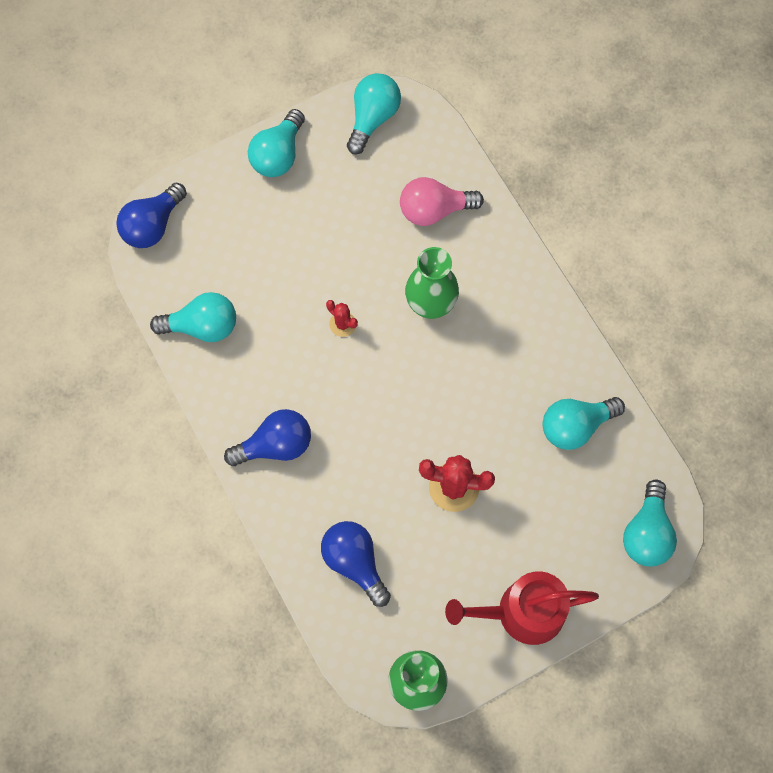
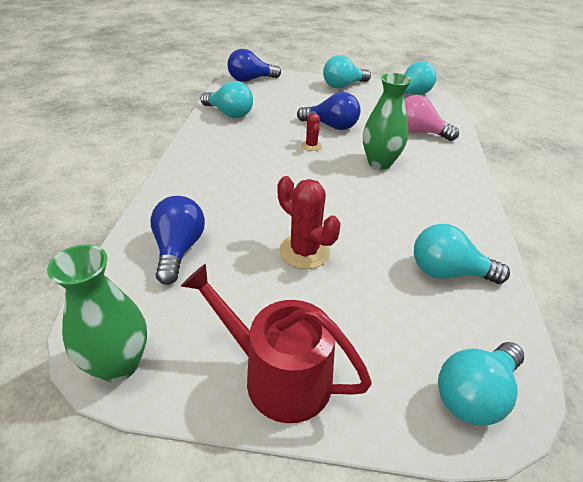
camera: 35 degrees right, 30 degrees down
blue light bulb [224,409,311,466] -> blue light bulb moved to [297,92,361,130]

